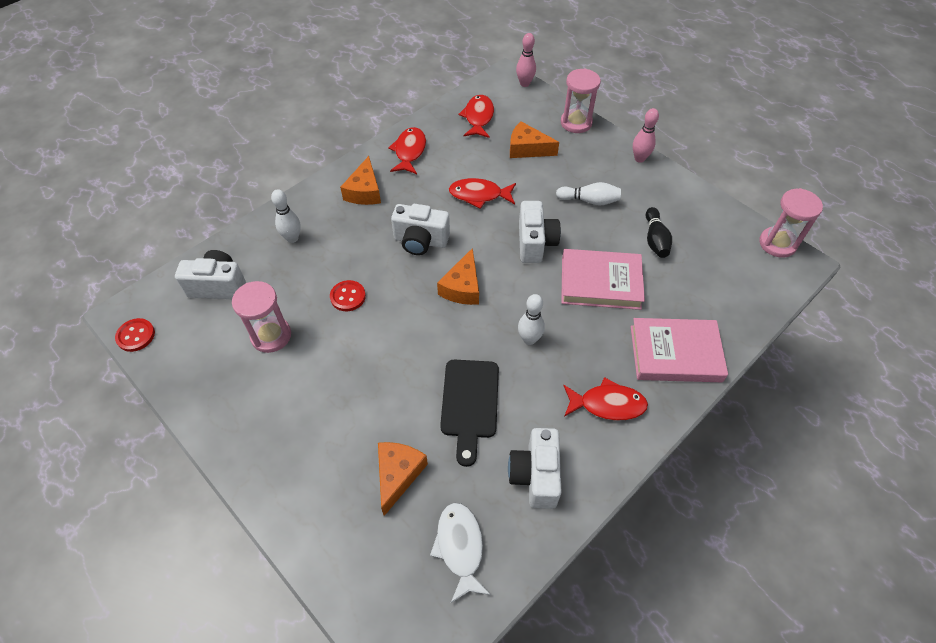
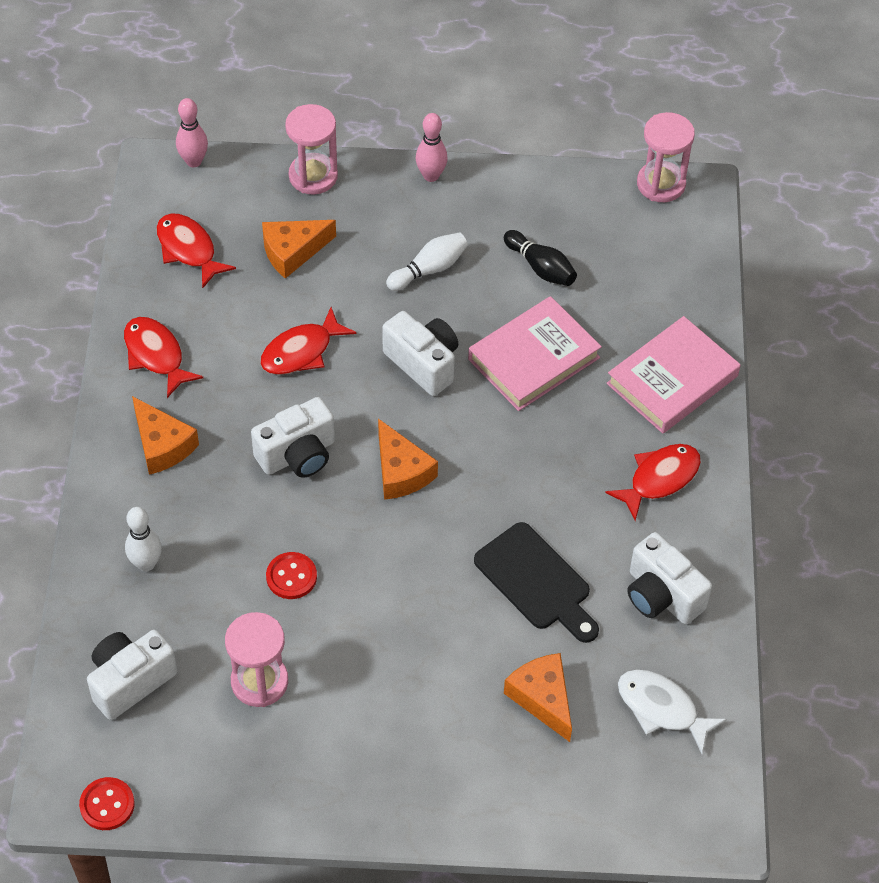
camera: 45 degrees left, 0 degrees up
white bowling pin [518,294,545,345] -> none

